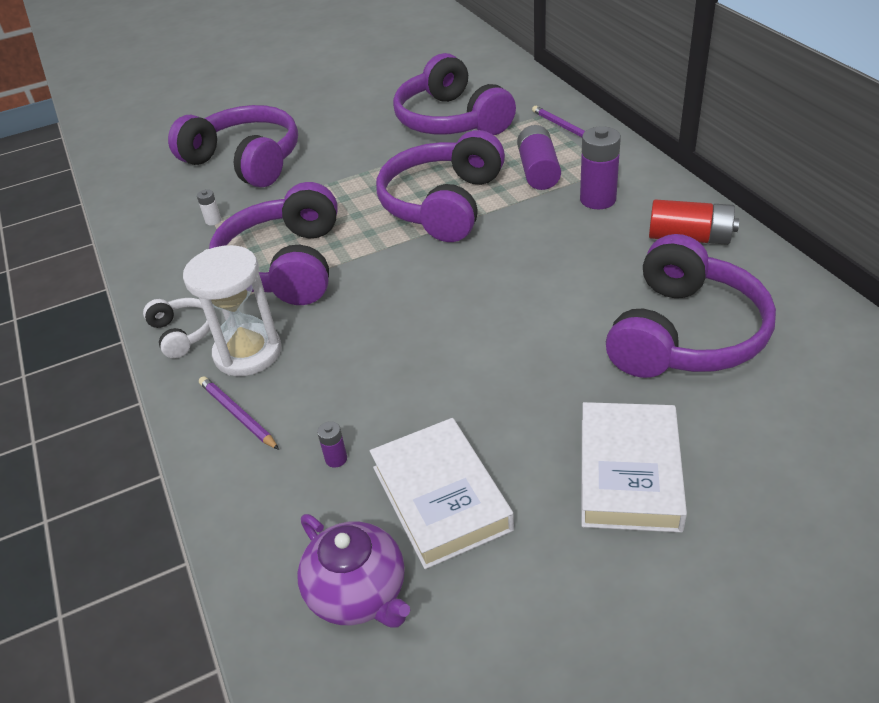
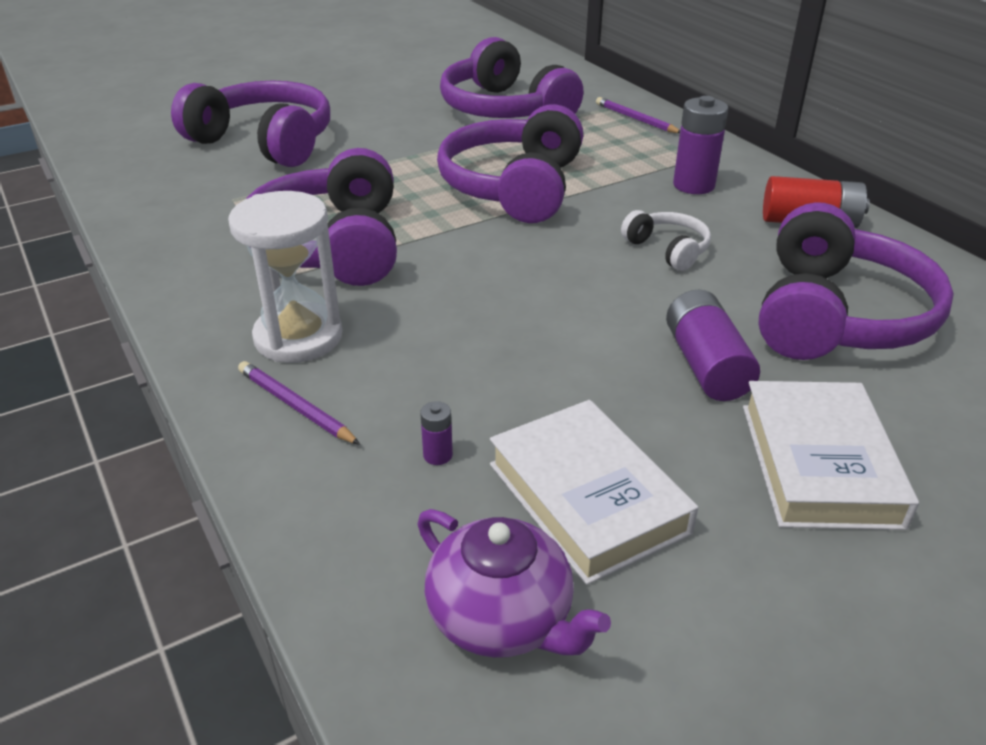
camera: 10 degrees left, 5 degrees down
white headphones [143,298,210,358] -> white headphones moved to [621,210,711,271]
white battery [197,189,221,225] -> none
purple battery [517,125,561,190] -> purple battery moved to [666,290,760,401]

